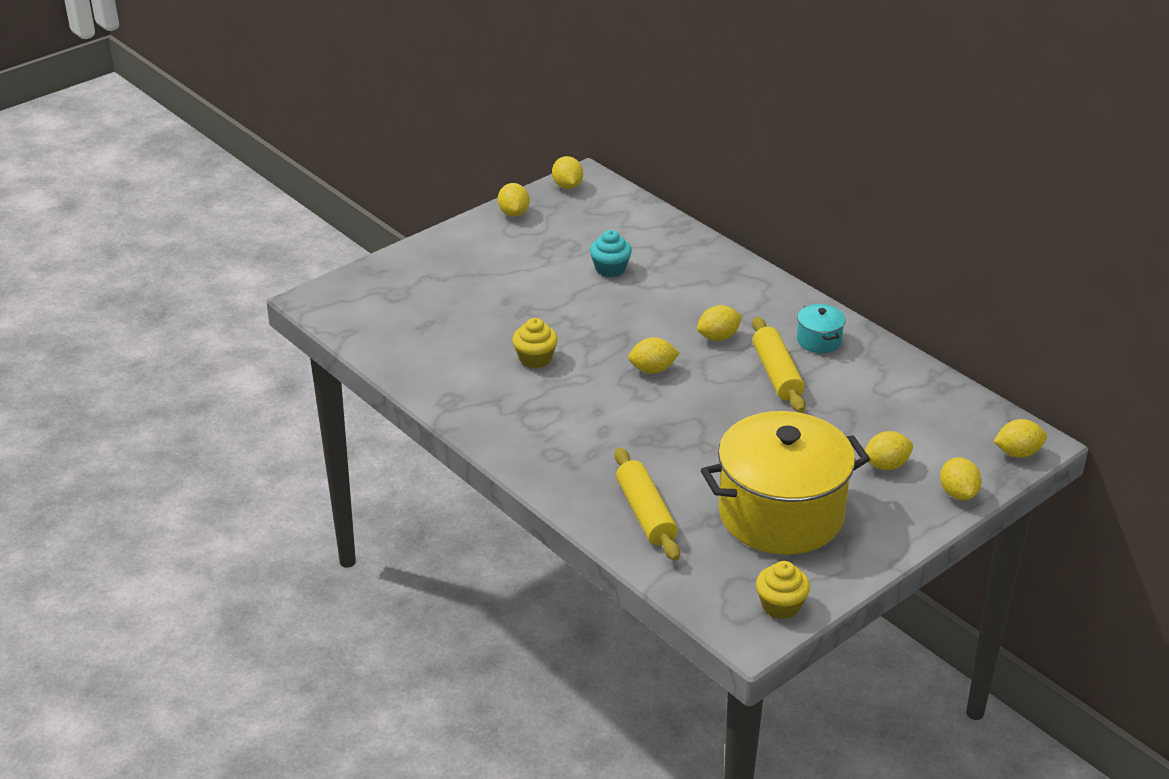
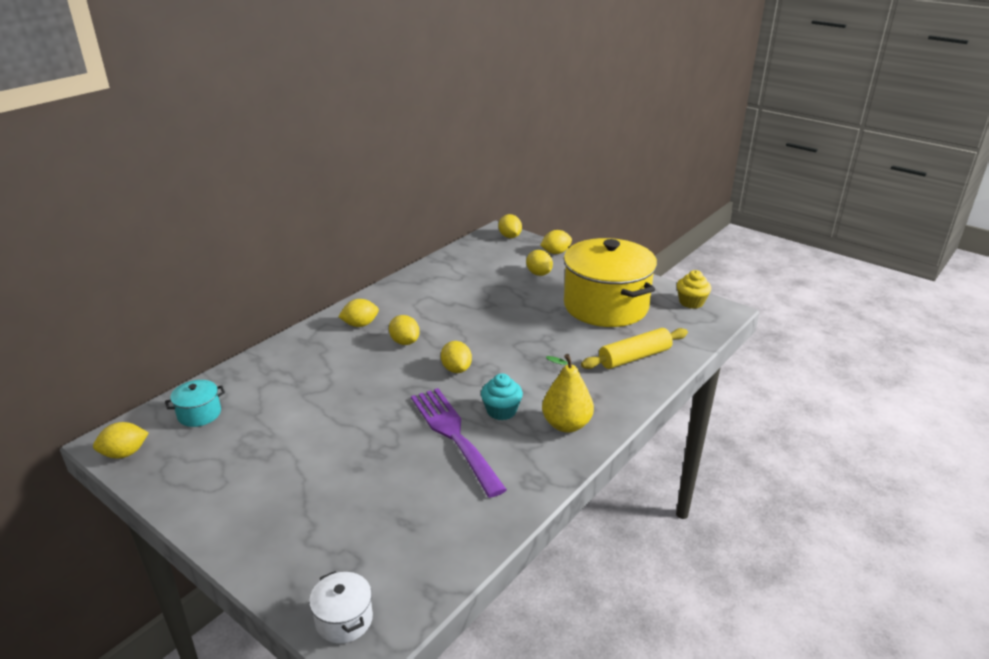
camera: 100 degrees left, 5 degrees down
yellow lemon [498,183,530,217] -> yellow lemon moved to [338,299,379,327]
yellow cupcake [512,318,558,368] -> purple fork [411,388,507,498]
turquoise cupcake [590,230,632,278] -> turquoise cupcake moved to [481,373,523,420]
yellow rolling pin [752,317,806,413] -> none
turquoise pot [797,304,846,353] -> turquoise pot moved to [165,380,225,427]
none -> white pot [309,571,373,644]
none -> yellow pear [542,354,594,433]

